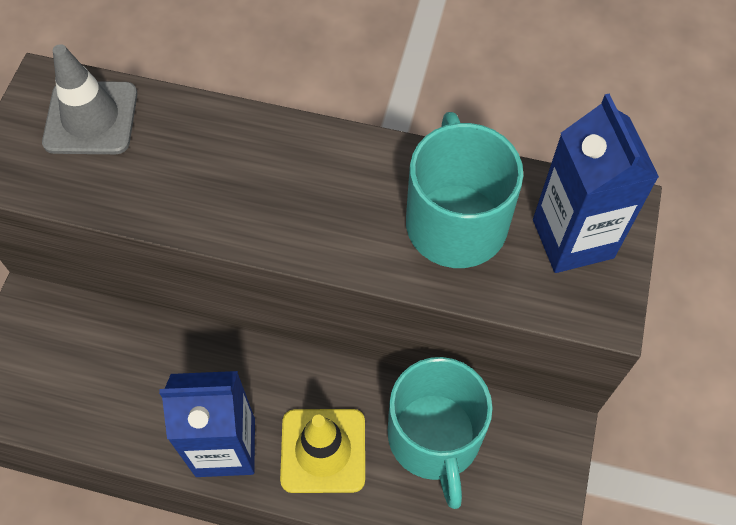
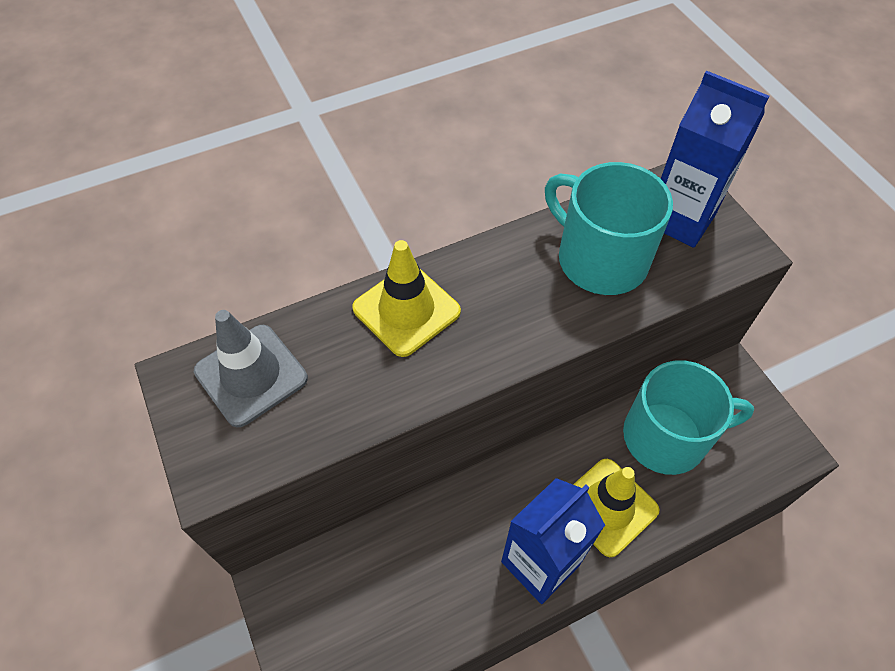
camera: 40 degrees left, 5 degrees down
turquoise mug [388,357,493,509] -> turquoise mug turned 45 degrees counterclockwise [623,360,754,475]
none -> yellow traffic cone [352,240,461,357]

